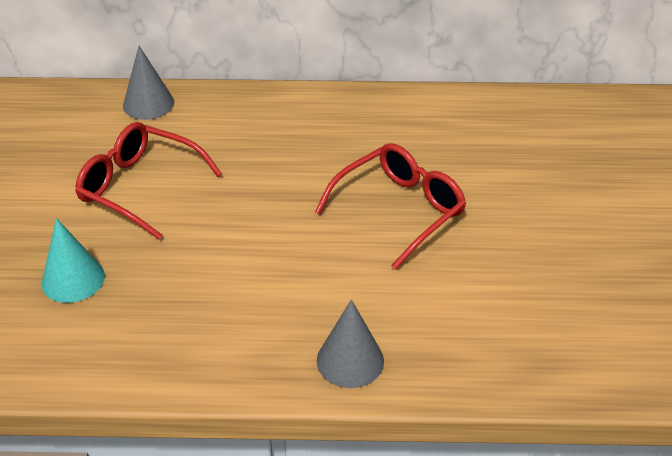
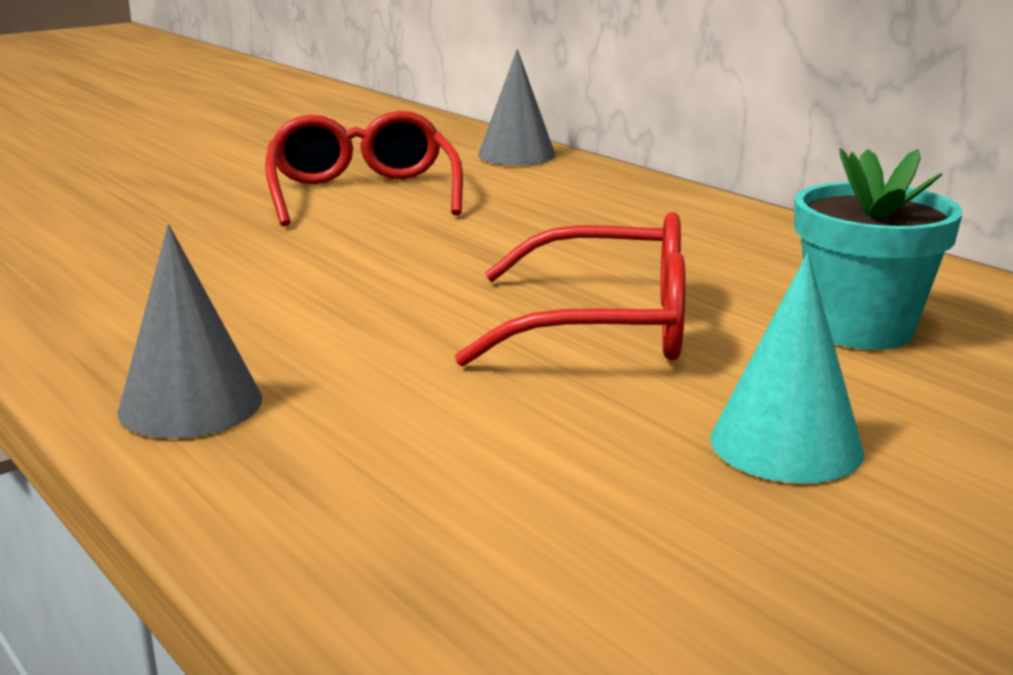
camera: 50 degrees right, 20 degrees down
turquoise cone [41,218,105,303] -> turquoise cone moved to [710,253,864,483]
none -> turquoise flower pot [794,148,963,350]

